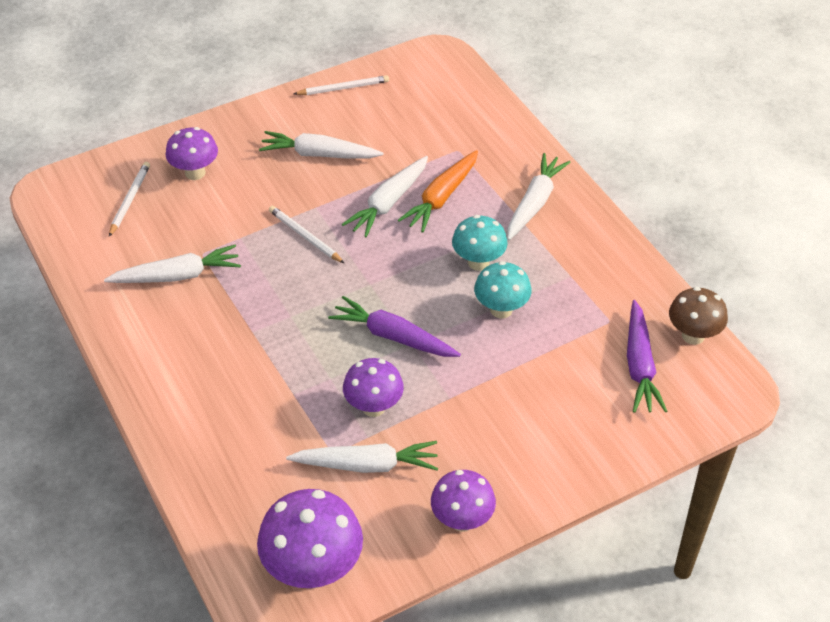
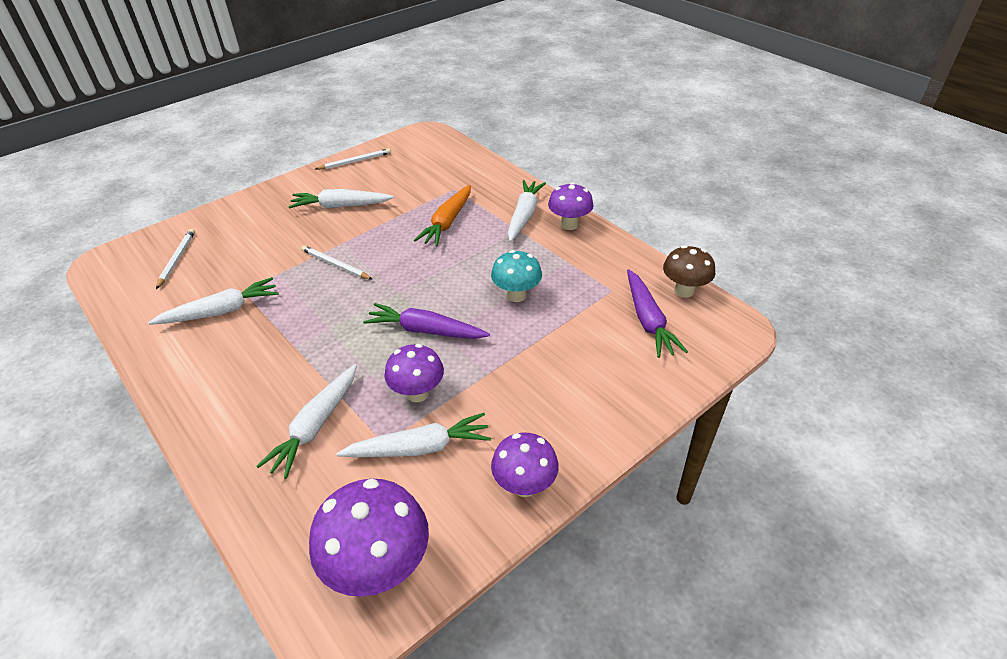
camera: 10 degrees left, 5 degrees down
purple mushroom [165,127,218,180] -> purple mushroom moved to [548,182,594,230]
white carrot [342,156,428,237] -> white carrot moved to [256,364,357,479]
turquoise mushroom [452,215,508,271] -> none

